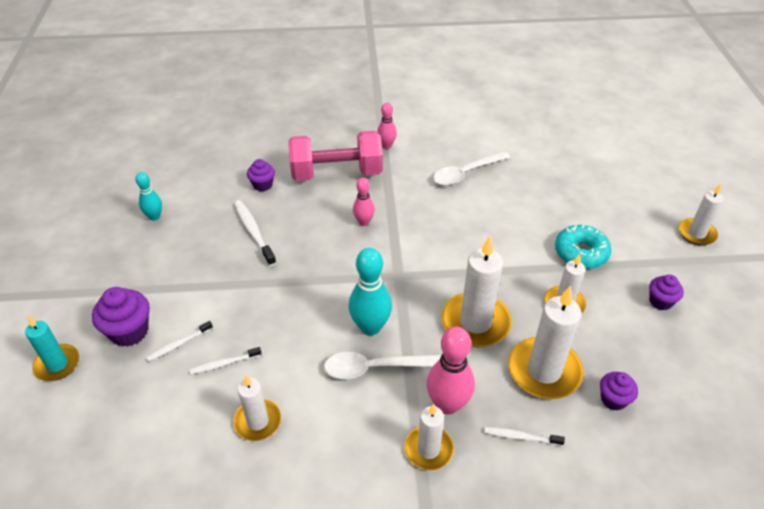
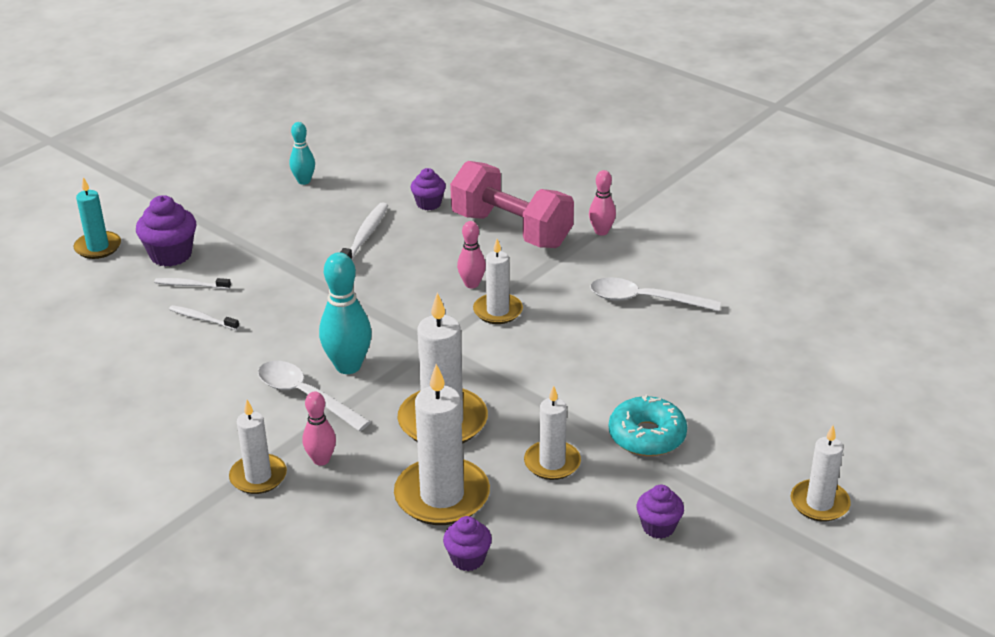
camera: 45 degrees right, 10 degrees down
white candle [233,375,281,441] -> white candle moved to [473,239,523,324]
pink bowling pin [427,327,475,415] -> pink bowling pin [303,392,336,466], size x0.59
white toothbrush [484,427,565,446] -> none

